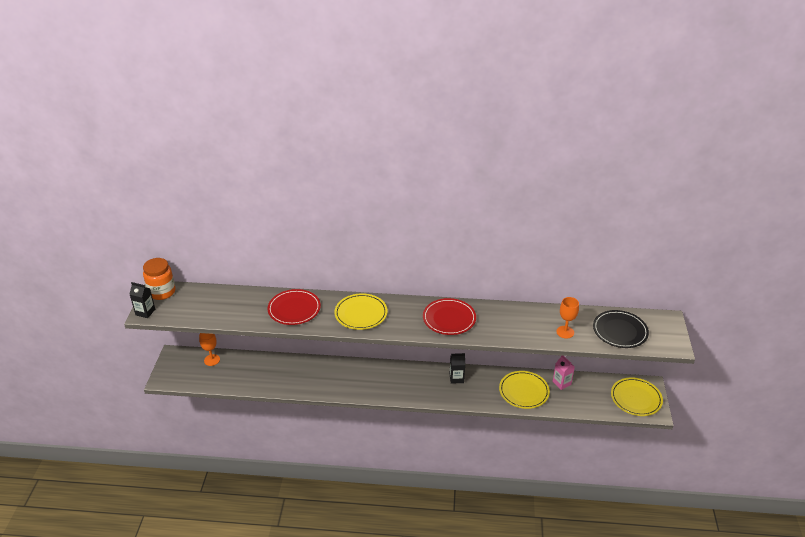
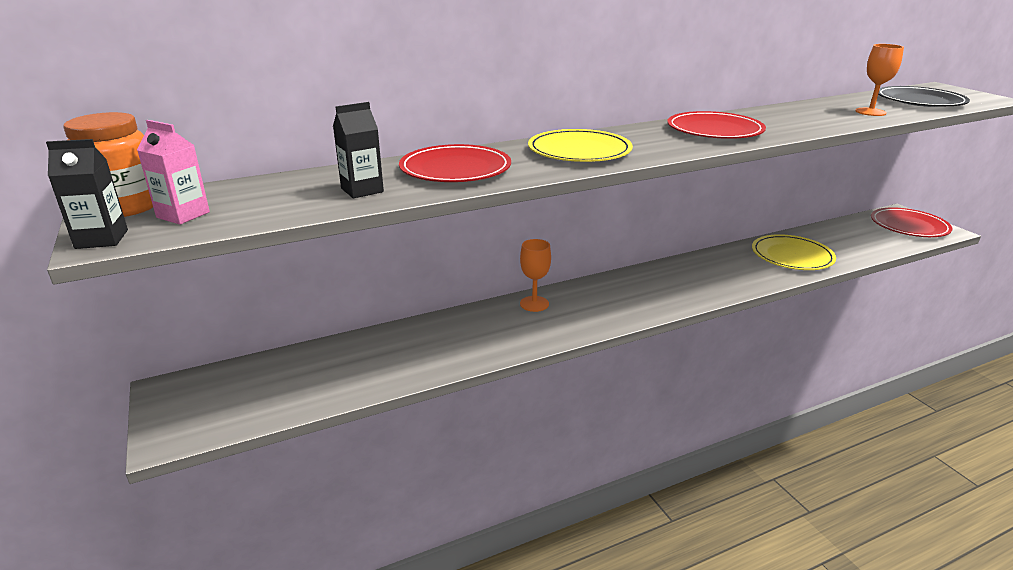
camera: 30 degrees left, 10 degrees down
orange goblet [199,333,220,366] -> orange goblet moved to [520,239,551,312]
black carton [450,353,465,384] -> black carton moved to [333,102,384,198]
pink carton [553,356,575,390] -> pink carton moved to [137,120,210,224]
yellow plate [611,377,663,416] -> red plate [871,207,953,237]

